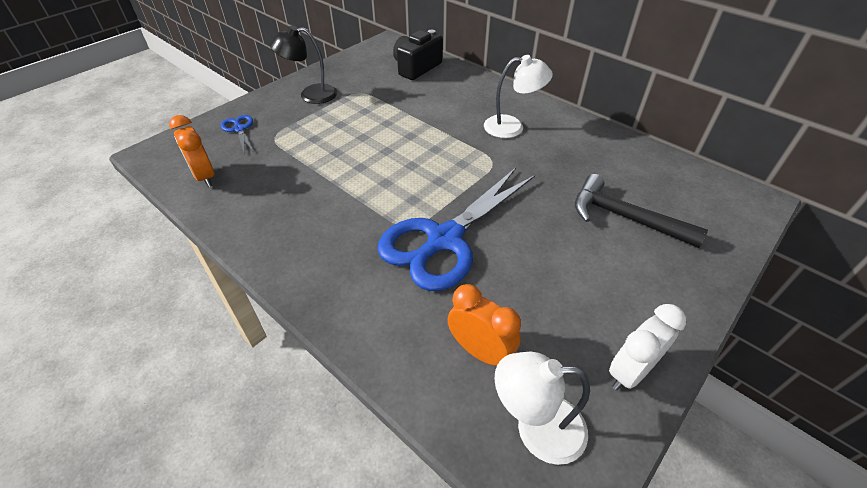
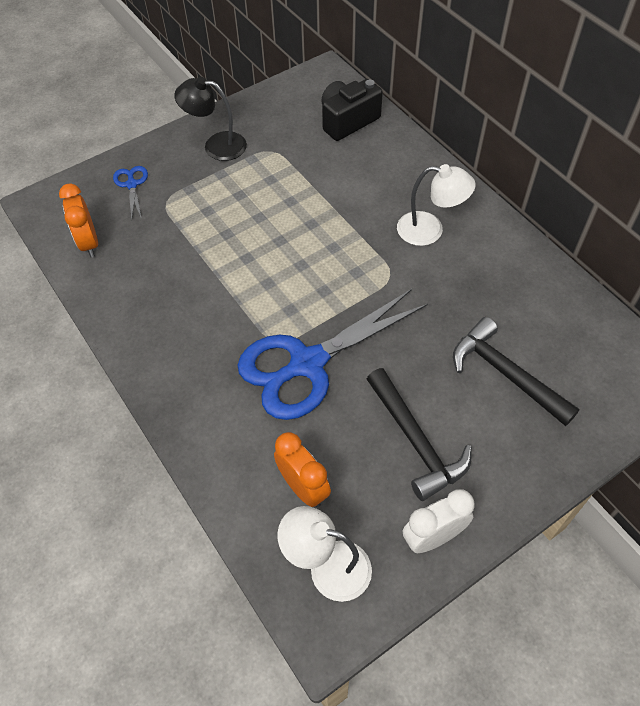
camera: 15 degrees right, 10 degrees up
none -> black hammer [367,368,472,501]

